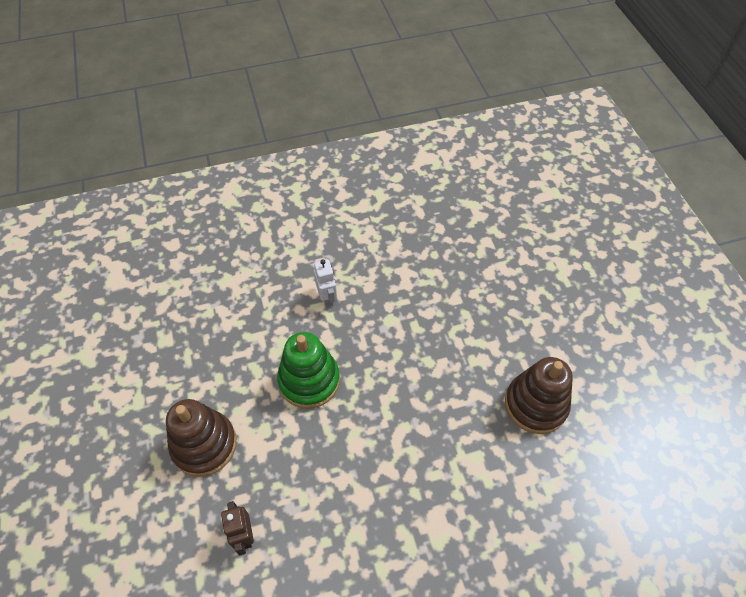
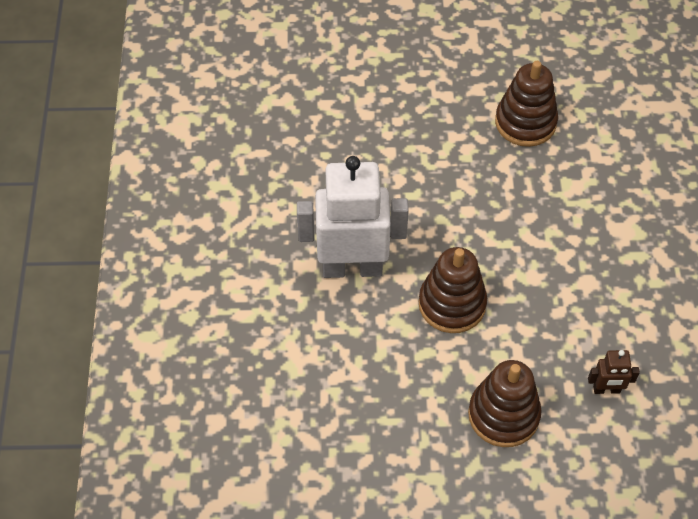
camera: 75 degrees left, 0 degrees up
green stacking toy [277,332,340,409] -> brown stacking toy [418,247,487,333]
white robot [314,259,337,308] -> white robot [297,156,409,278], size x2.38

